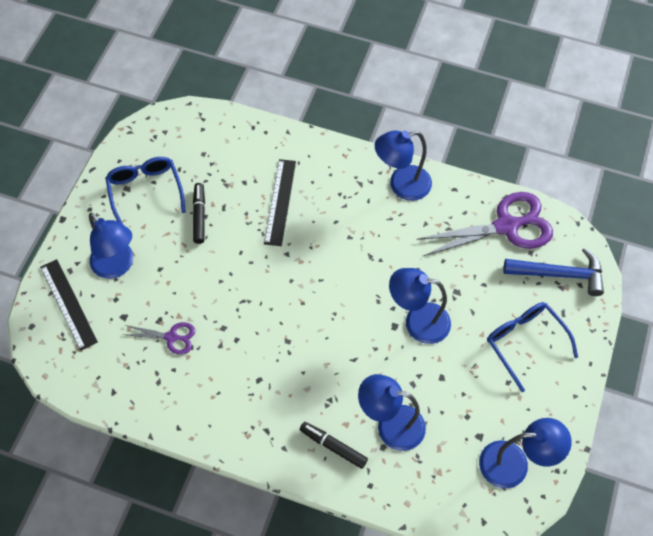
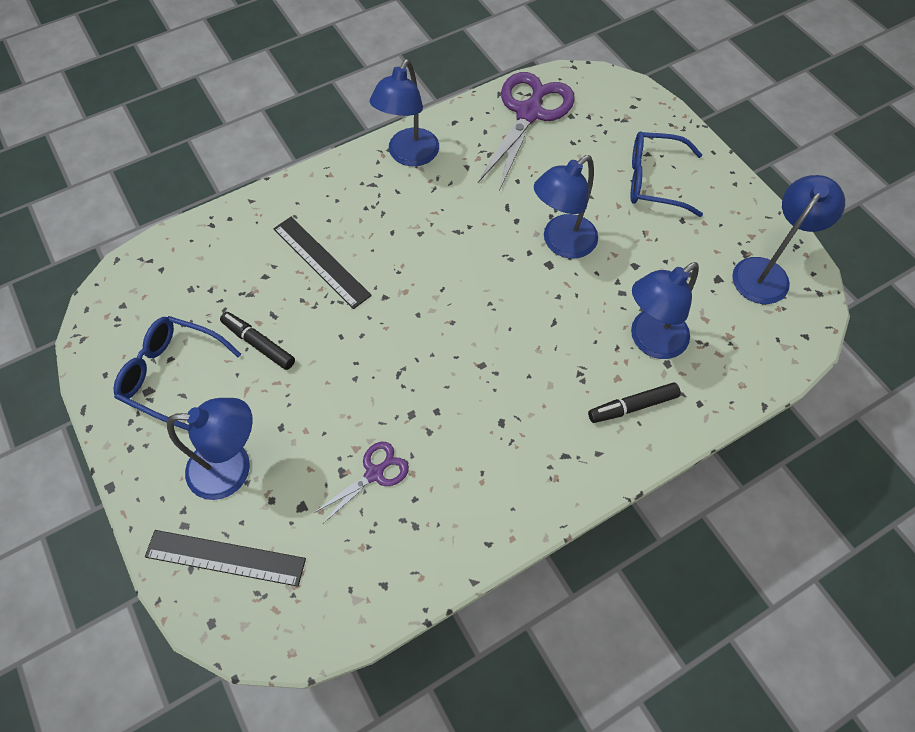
camera: 50 degrees left, 0 degrees up
blue hammer [504,248,604,296] -> none

